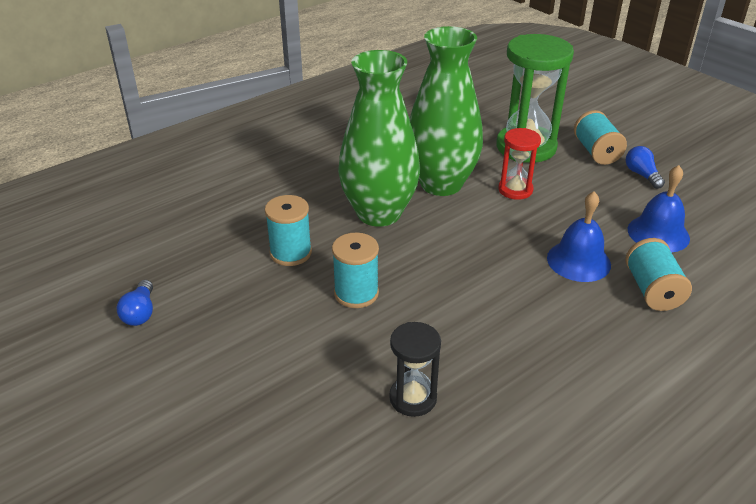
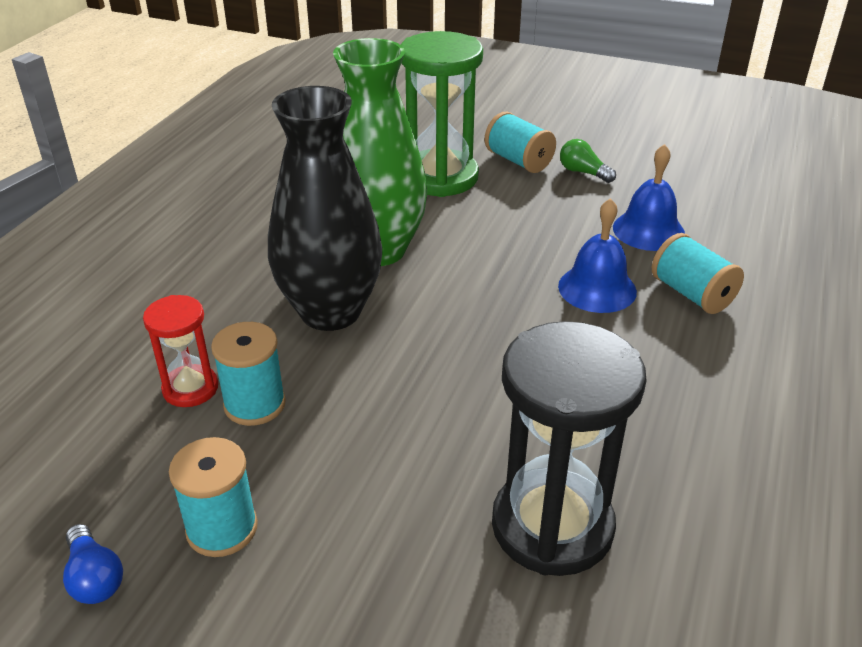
camera: 30 degrees left, 0 degrees up
turquoise spool [332,232,379,308] -> turquoise spool moved to [169,437,258,557]
green vase [338,50,420,227] -> black vase [268,86,382,331]
black hourglass [389,322,441,417] -> black hourglass [492,321,647,576], size x1.88
red hourglass [498,128,541,200] -> red hourglass moved to [143,295,218,407]
blue light bulb [626,146,665,189] -> green light bulb [560,139,616,183]

